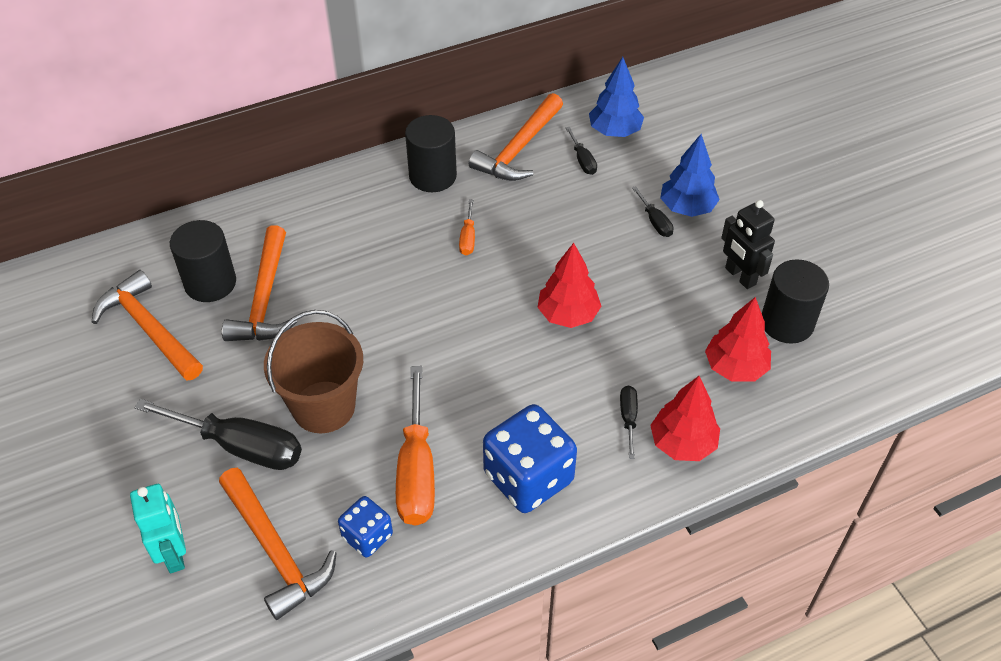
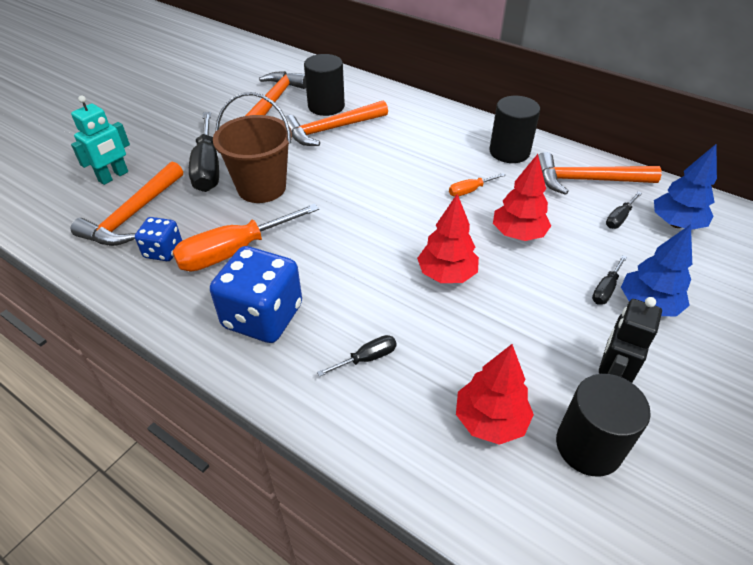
camera: 60 degrees right, 5 degrees down
red tree [650,376,720,461] -> red tree moved to [493,154,551,241]

